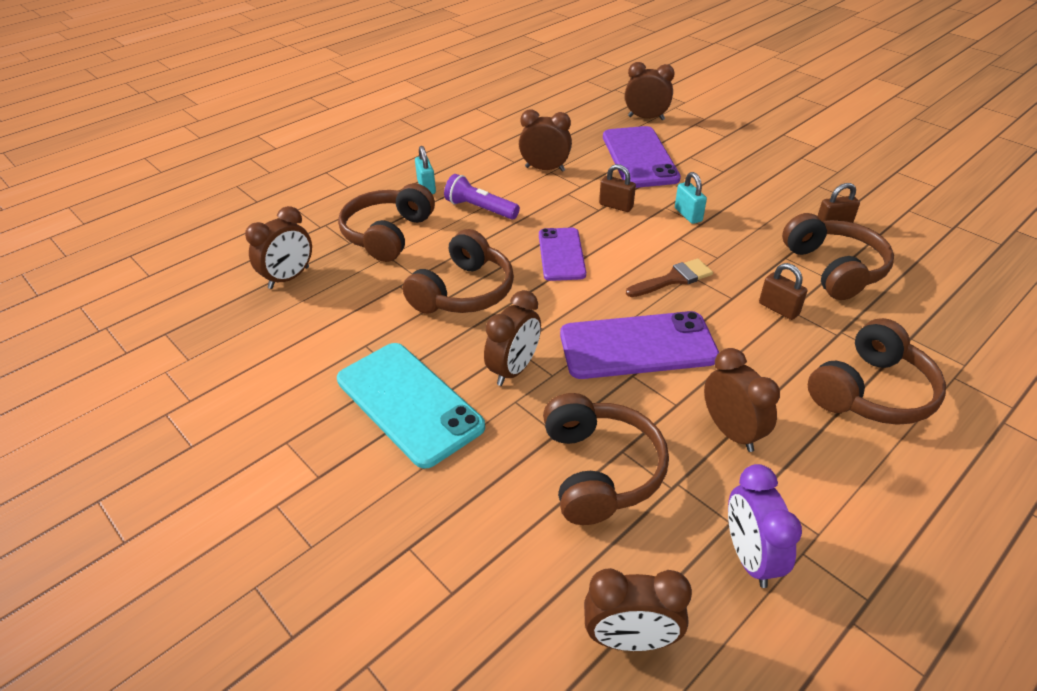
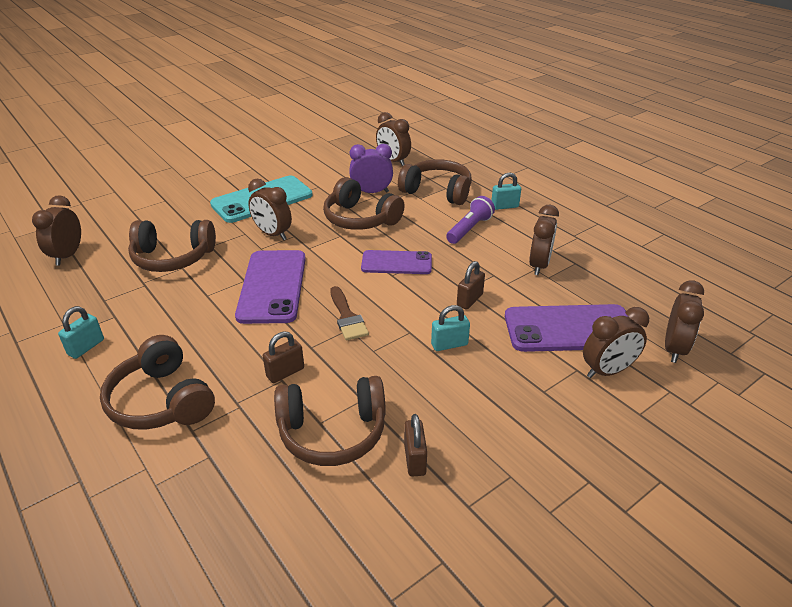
camera: 95 degrees right, 5 degrees down
brown clock [704,348,780,452] -> brown clock moved to [583,307,649,378]
purple clock [728,464,802,588] -> purple clock moved to [350,144,393,193]
none -> turquoise padlock [58,306,104,359]

